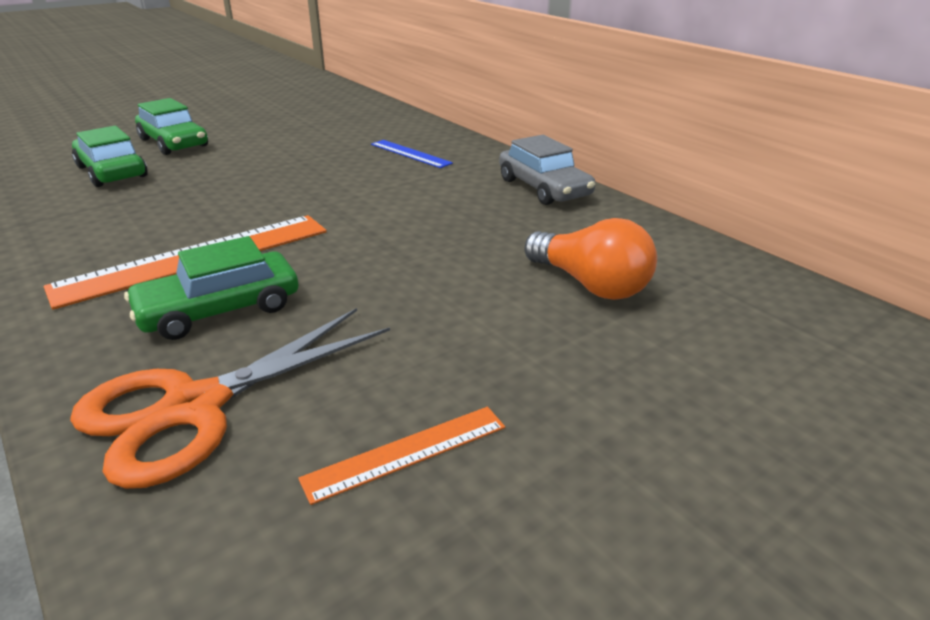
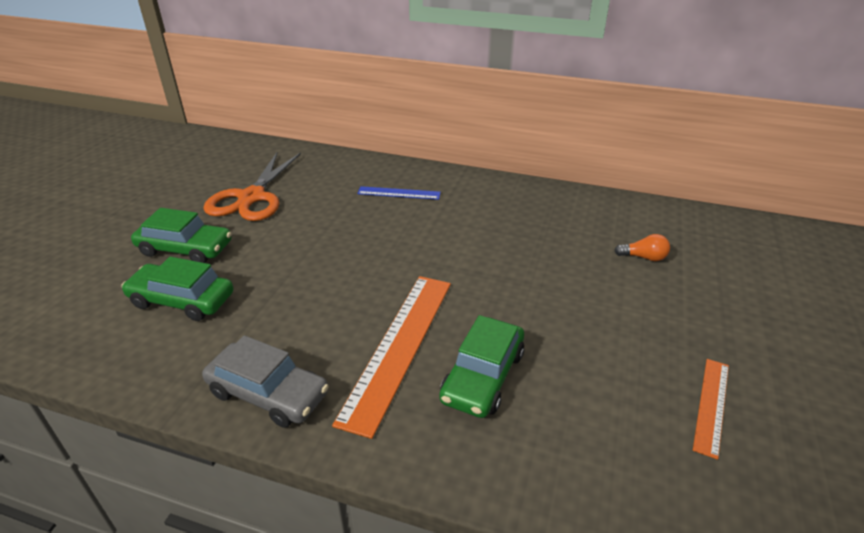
camera: 35 degrees left, 5 degrees up
orange scissors [70,308,390,489] -> orange scissors moved to [203,152,301,221]
grey car [499,135,595,205] -> grey car moved to [202,335,329,428]
orange light bulb [525,218,657,300] -> orange light bulb [614,234,670,261], size x0.54

